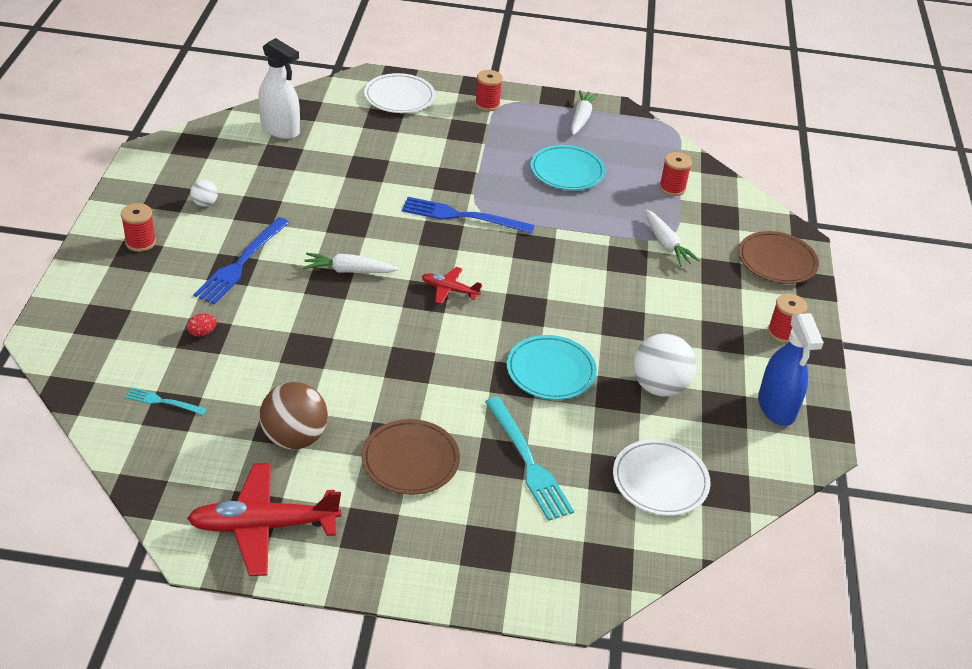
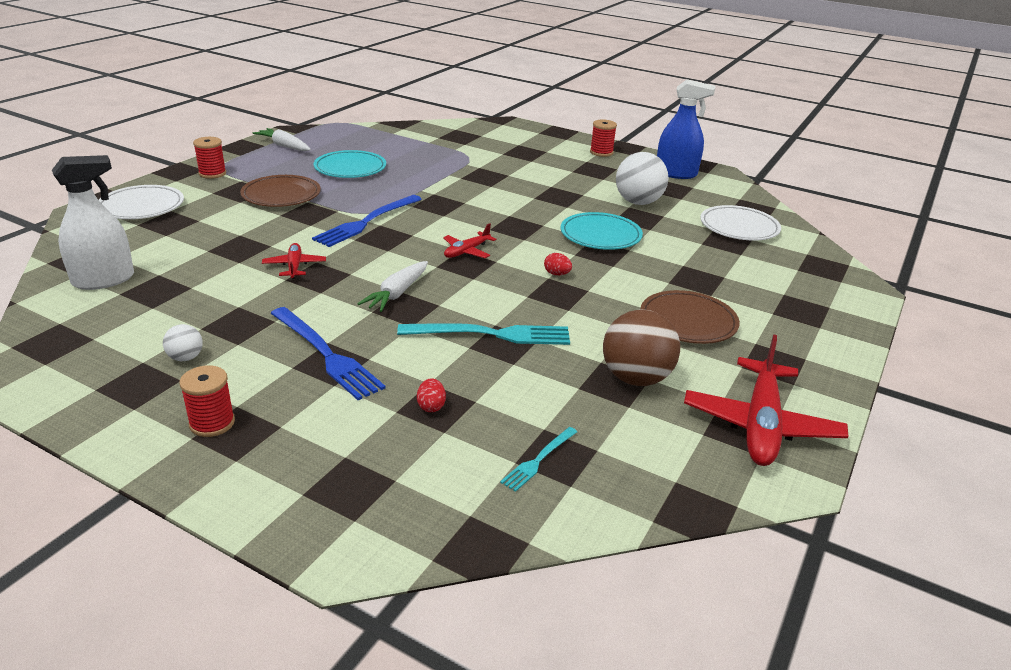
camera: 65 degrees left, 10 degrees down
turquoise fork [485,397,574,521] -> turquoise fork moved to [397,323,570,345]
white carrot [645,209,700,266] -> none
red spool [659,152,692,196] -> none
brown plate [738,231,819,284] -> brown plate moved to [240,175,321,207]
none -> red plane [262,243,326,279]
none -> red egg [544,253,572,275]

